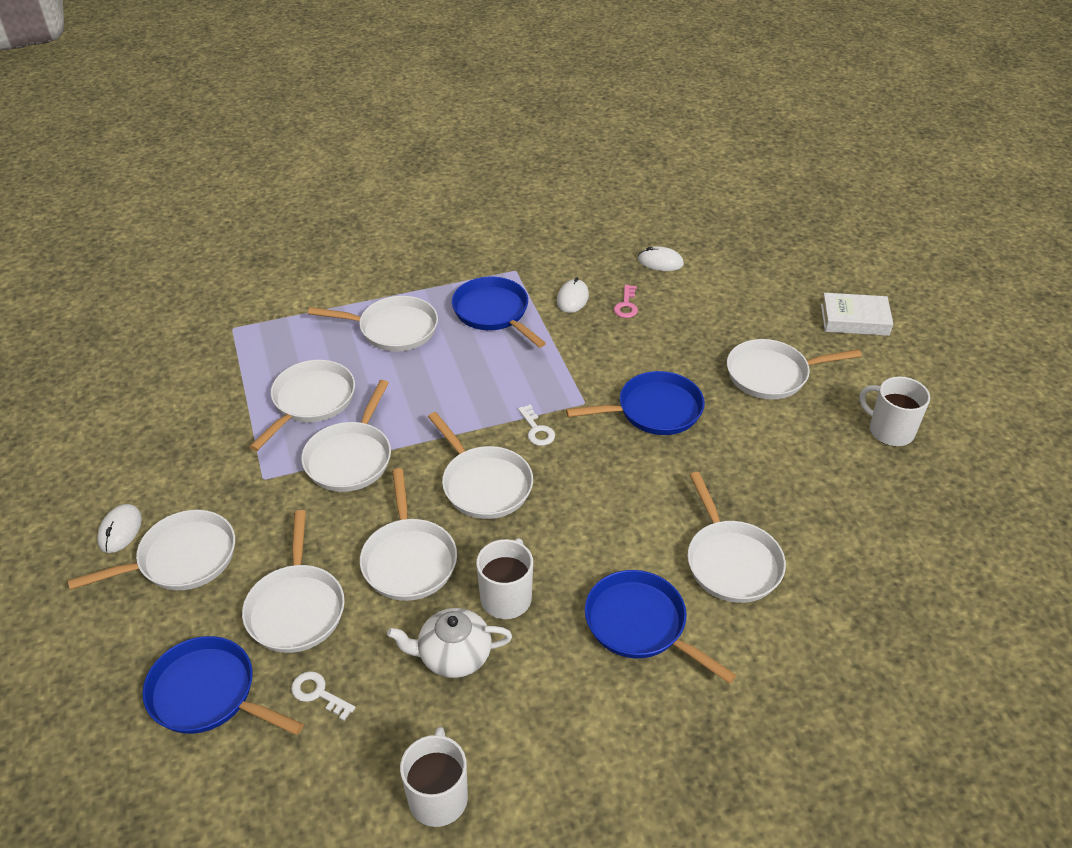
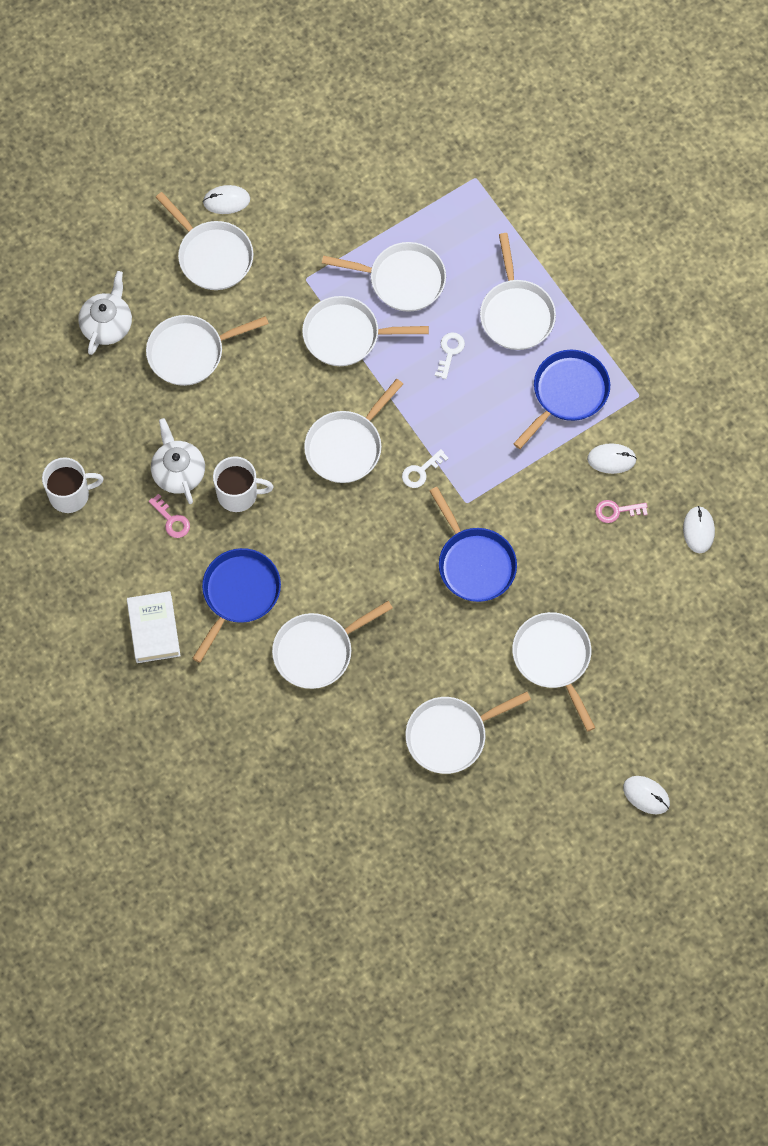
camera: 75 degrees right, 25 degrees up
blue pan [142,636,304,735] -> white teapot [78,271,132,355]
white key [291,671,355,721] -> white key moved to [435,332,465,379]
white pan [360,468,457,601] -> white pan moved to [405,691,531,774]
white book [821,293,893,336] -> white book moved to [127,591,181,663]
white mug [859,376,930,446] -> none
none -> pink key [149,494,190,538]
none -> white mouse [623,776,670,814]

